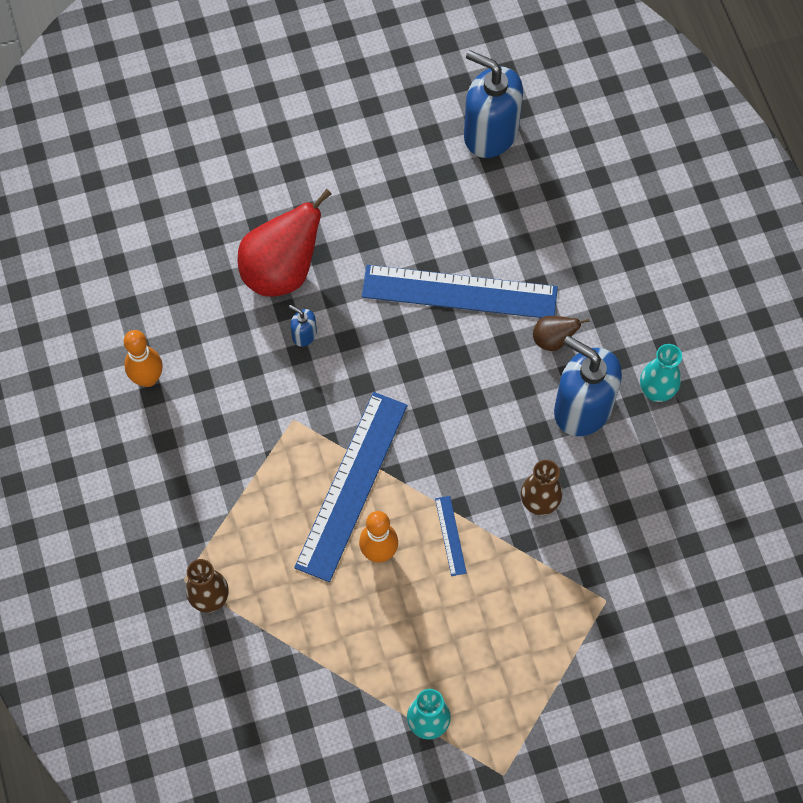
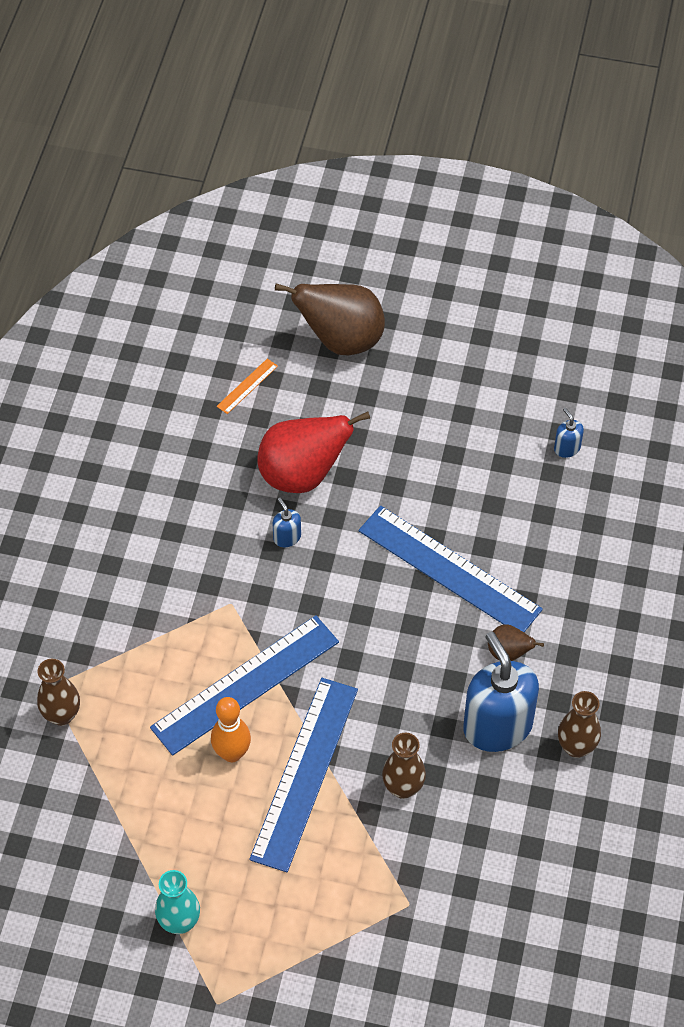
camera: 30 degrees right, 10 degrees down
orange bowling pin [124,330,163,387] -> none
blue ruler [435,496,467,576] -> blue ruler [249,678,358,872], size x2.47
blue soap dispenser [464,50,523,158] -> blue soap dispenser [554,408,584,458], size x0.42
turquoise vase [640,344,682,402] -> brown vase [558,691,601,758]
none -> orange ruler [216,359,278,414]
none -> brown pear [275,284,385,355]

